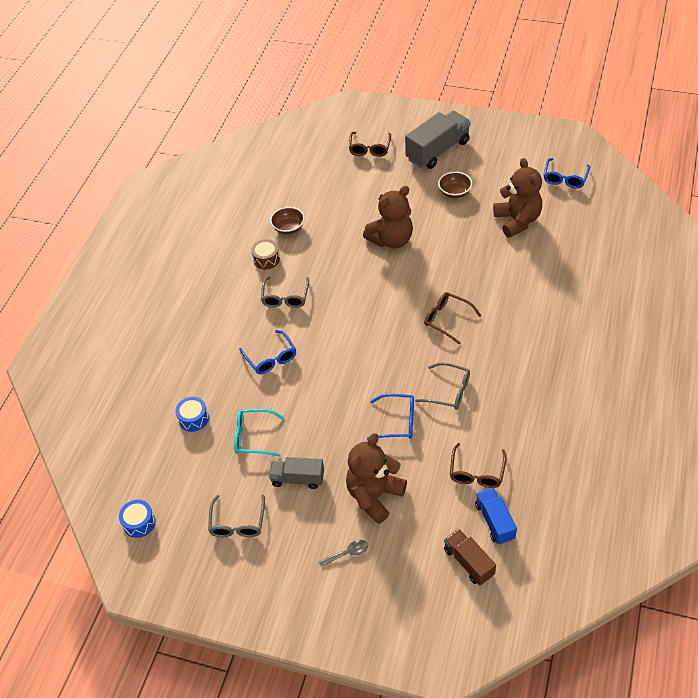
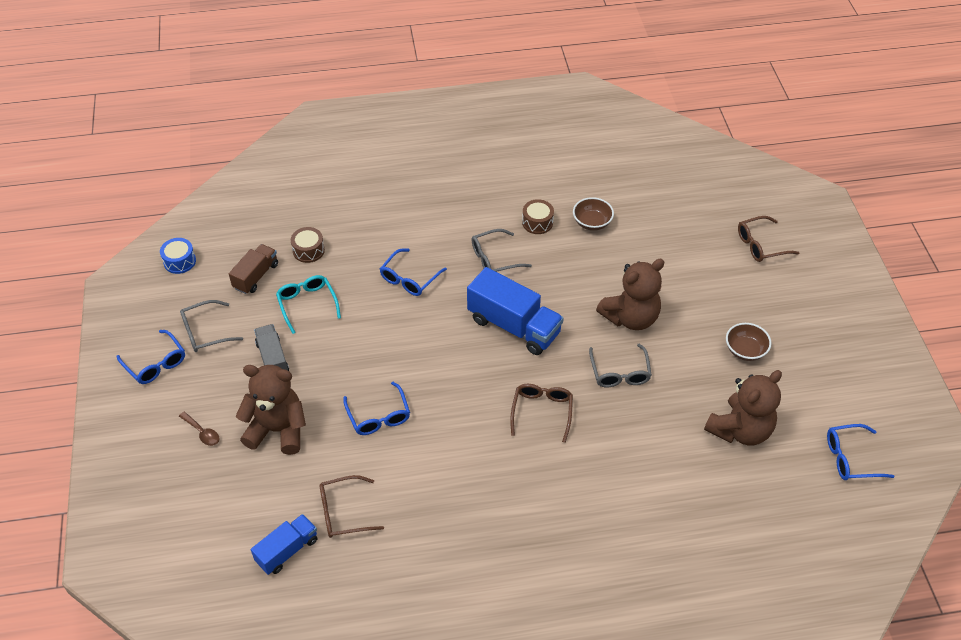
camera: 60 degrees right, 0 degrees up
blue drum [175,397,209,432] -> brown drum [291,227,325,263]
grey spoon [318,540,369,567] -> brown spoon [179,412,219,446]
brown teddy bear [363,186,413,248] -> brown teddy bear turned 60 degrees counterclockwise [596,259,664,330]
grey truck [405,111,470,169] -> none
grey glasses [415,362,470,410] -> grey glasses moved to [589,344,652,387]
brown truck [444,529,496,585] -> brown truck moved to [229,244,278,294]
none -> blue glasses [117,330,185,384]
none -> blue truck [467,267,564,355]

